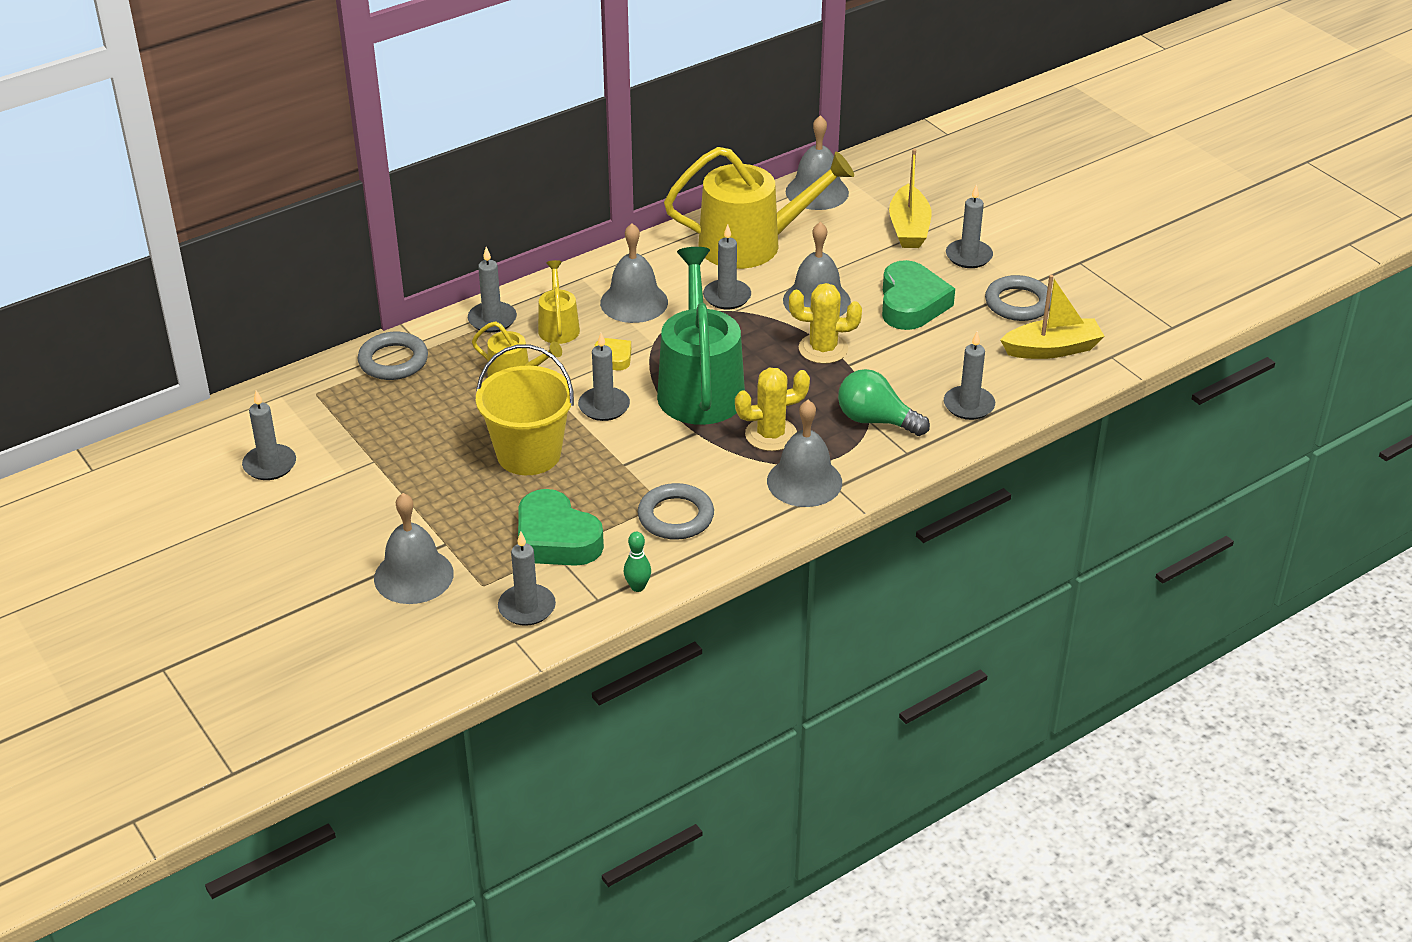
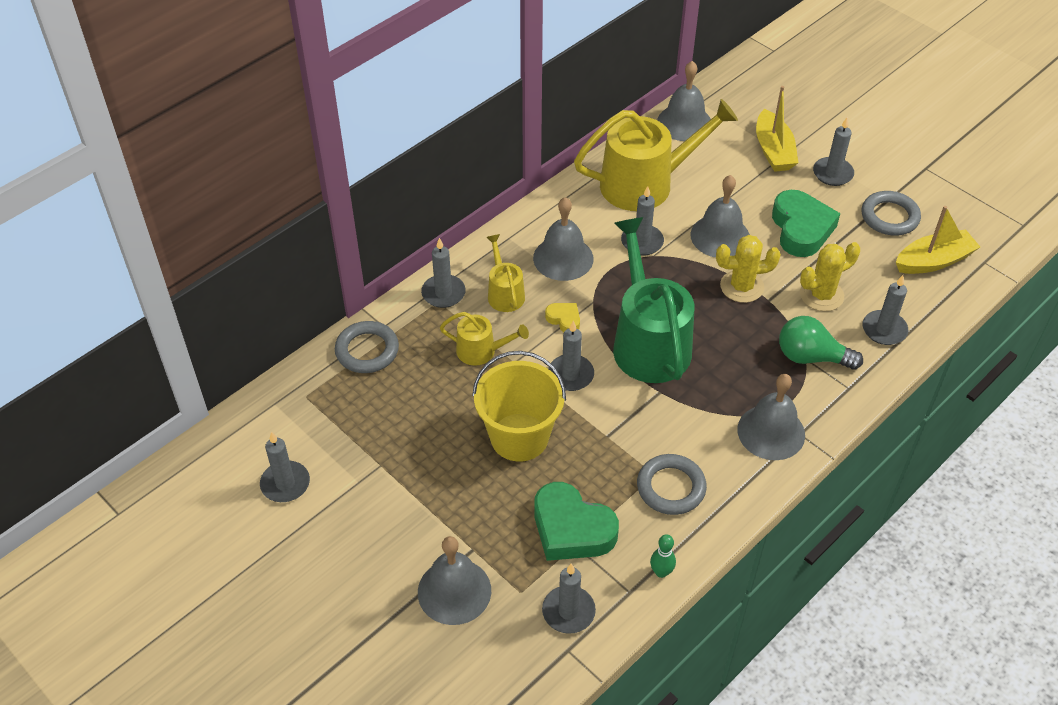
camera: 10 degrees left, 10 degrees up
yellow cactus [735,368,810,451] -> yellow cactus moved to [800,242,860,311]

